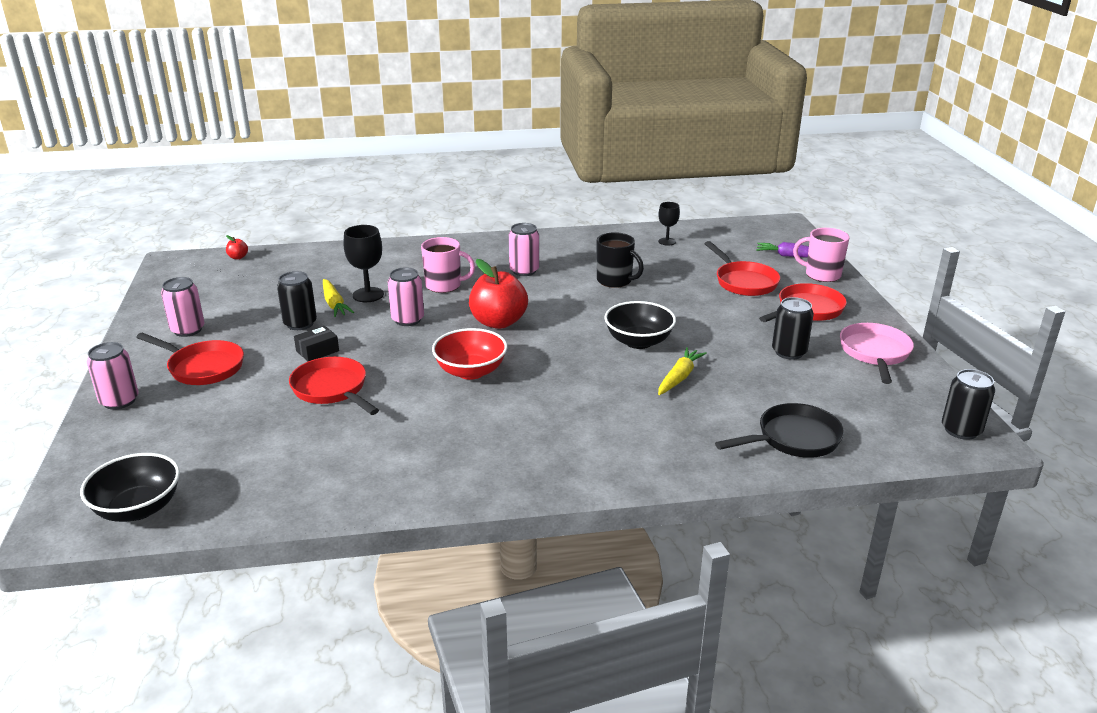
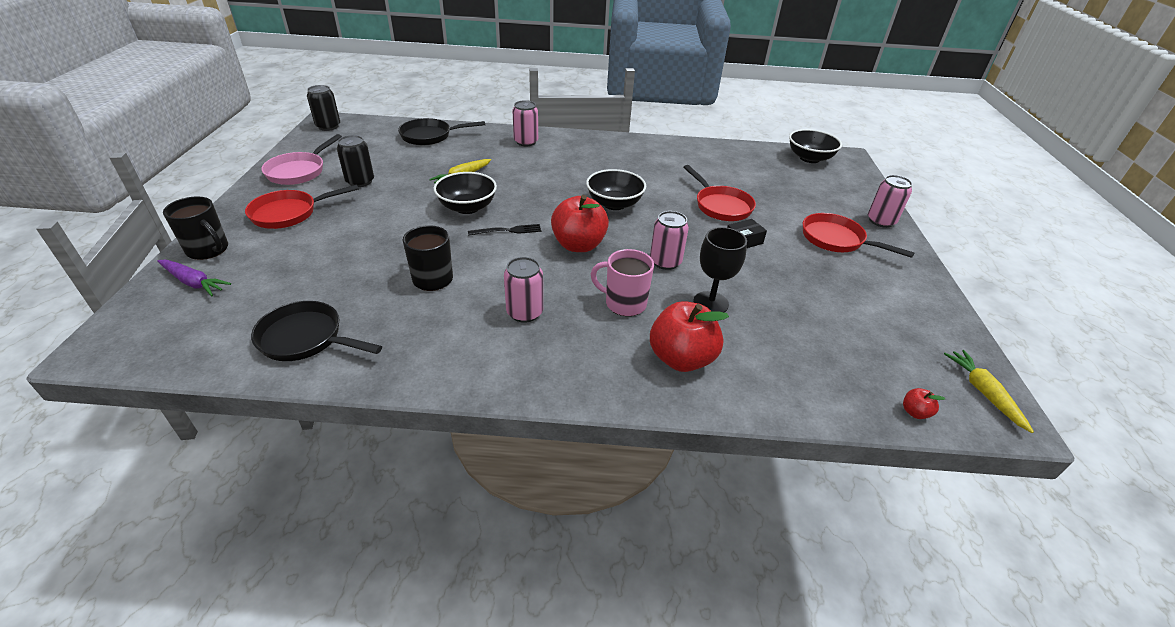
camera: 170 degrees left, 10 degrees up
pink can [161,277,205,337] -> pink can moved to [513,100,538,146]
black can [277,271,317,330] -> none
yellow carrot [323,279,354,317] -> yellow carrot moved to [944,350,1034,433]
red bowl [432,328,507,380] -> black bowl [586,169,646,210]
black goblet [658,202,680,245] -> black pan [251,301,382,361]
red pan [704,241,780,296] -> none
pink mug [793,228,849,282] -> black mug [163,196,228,260]
none -> black fork [468,224,541,236]
none -> red apple [650,301,729,372]

